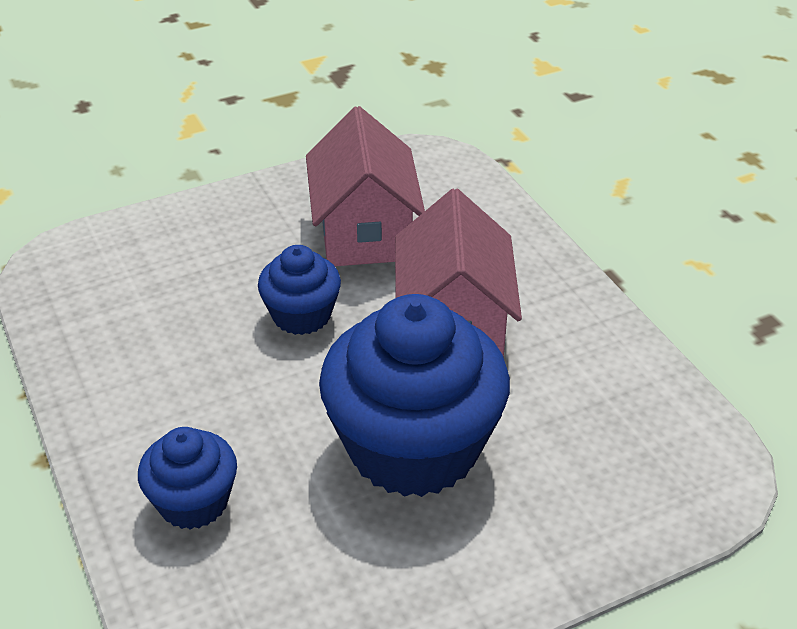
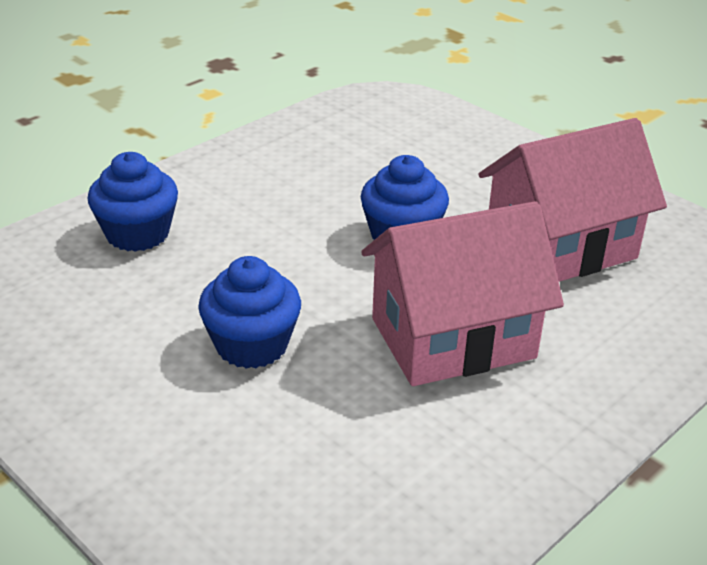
camera: 70 degrees right, 5 degrees down
blue cupcake [319,294,510,497] -> blue cupcake [198,256,301,369], size x0.51

